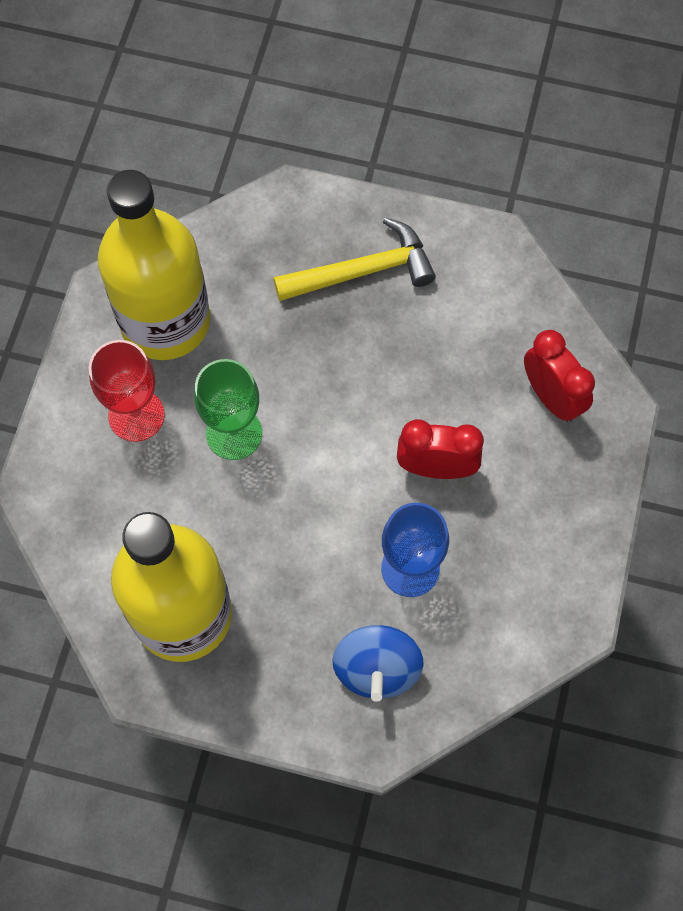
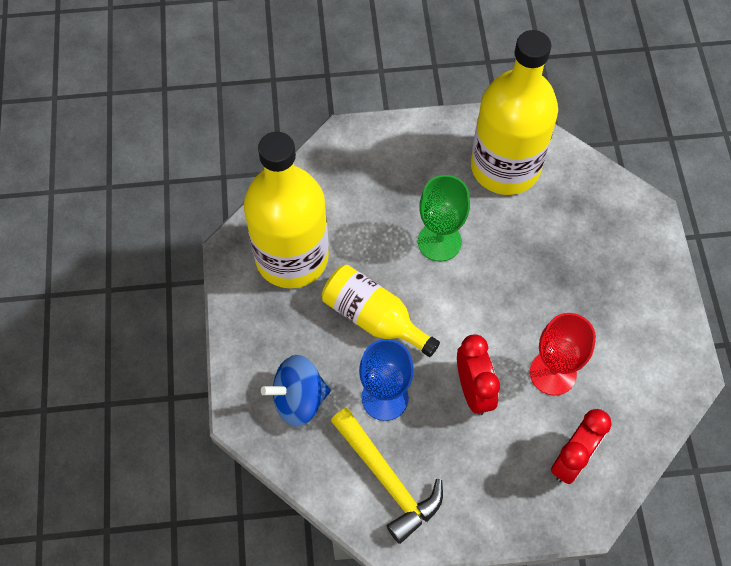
camera: 70 degrees right, 5 degrees down
red goblet [89,340,165,442] -> red goblet moved to [530,313,596,395]
yellow hammer [273,217,436,301] -> yellow hammer moved to [331,408,443,544]
none -> yellow bottle [322,265,440,357]

